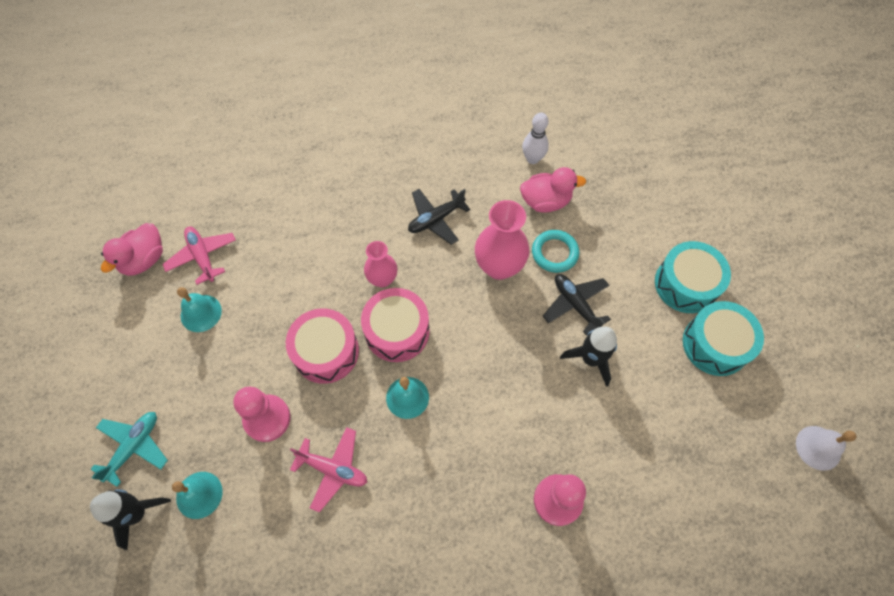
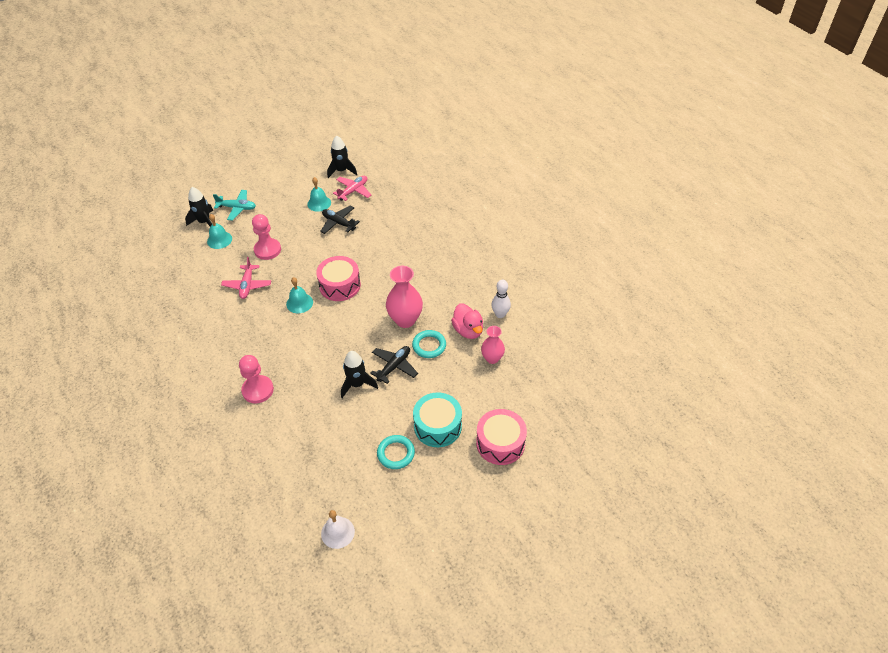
camera: 70 degrees right, 15 degrees down
pink duck [101,223,163,276] -> black rocket [327,136,357,178]
pink drum [286,308,359,384] -> pink drum moved to [476,409,527,465]
pink vase [364,241,397,288] -> pink vase moved to [481,326,505,364]
black plane [408,189,470,245] -> black plane moved to [320,206,360,234]
turquoise drum [683,301,764,376] -> turquoise ring [377,435,415,469]

